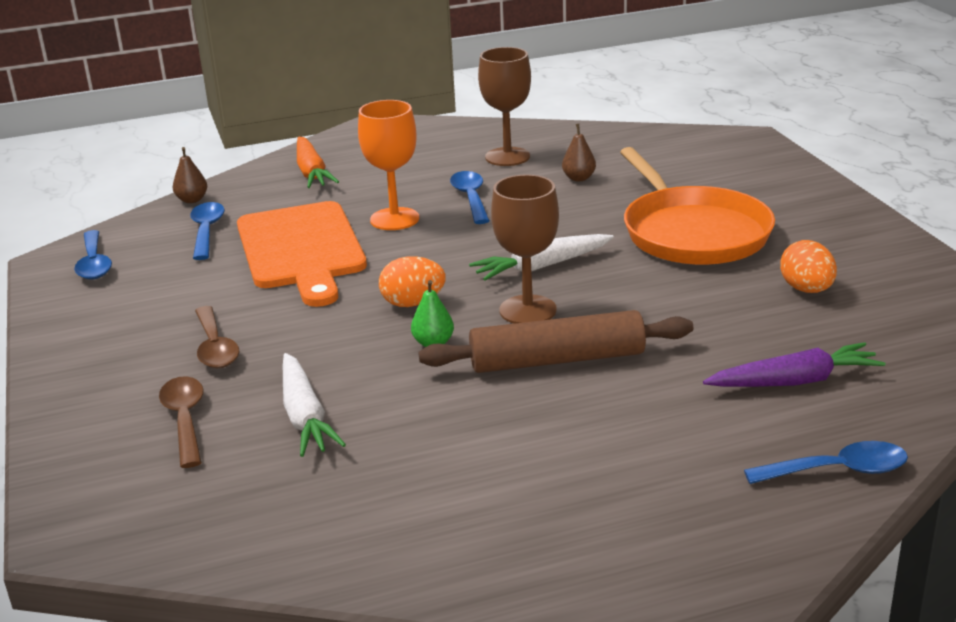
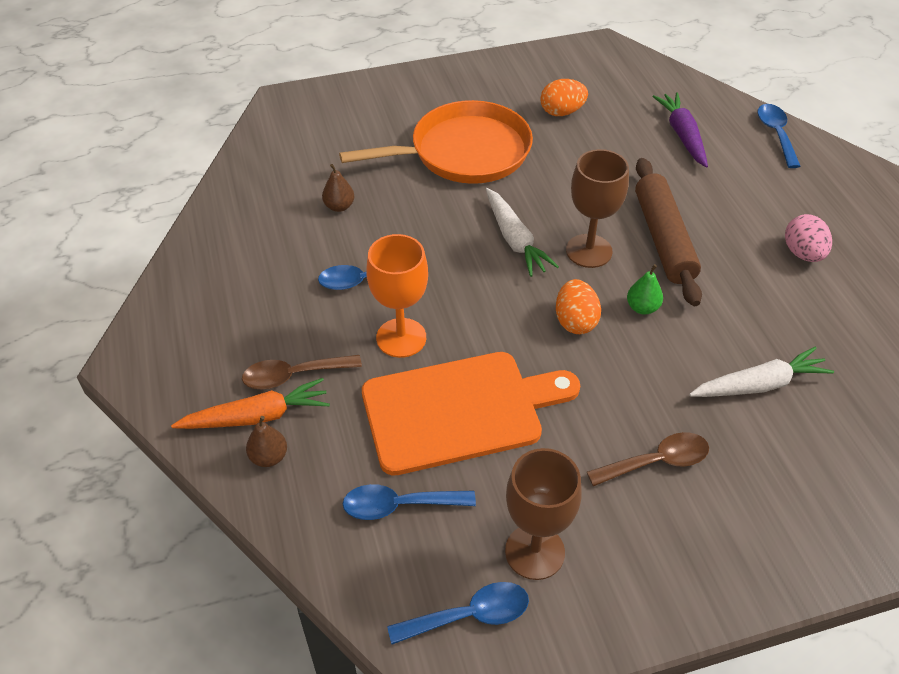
camera: 90 degrees left, 20 degrees up
brown spoon [159,376,204,468] -> brown spoon moved to [242,355,362,389]
brown pear [173,147,207,203] -> brown pear moved to [246,416,287,467]
brown goblet [478,47,531,166] -> brown goblet moved to [505,448,582,580]
none -> pink egg [785,214,832,262]

